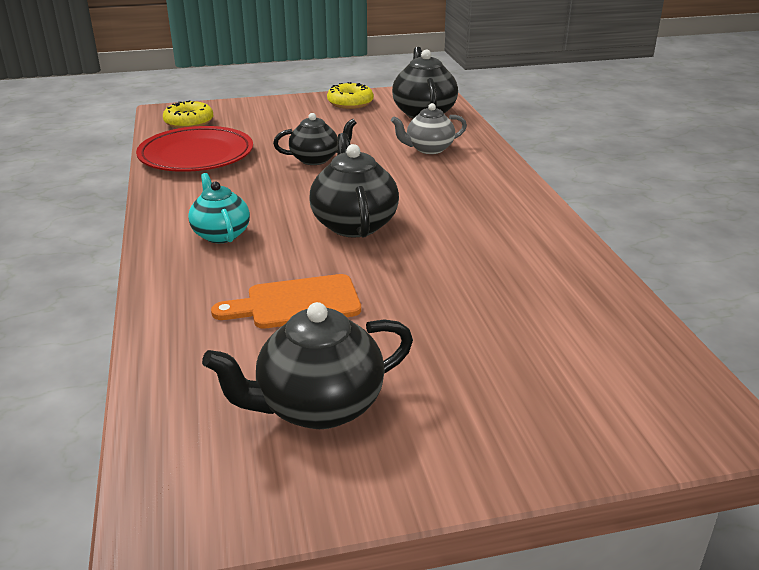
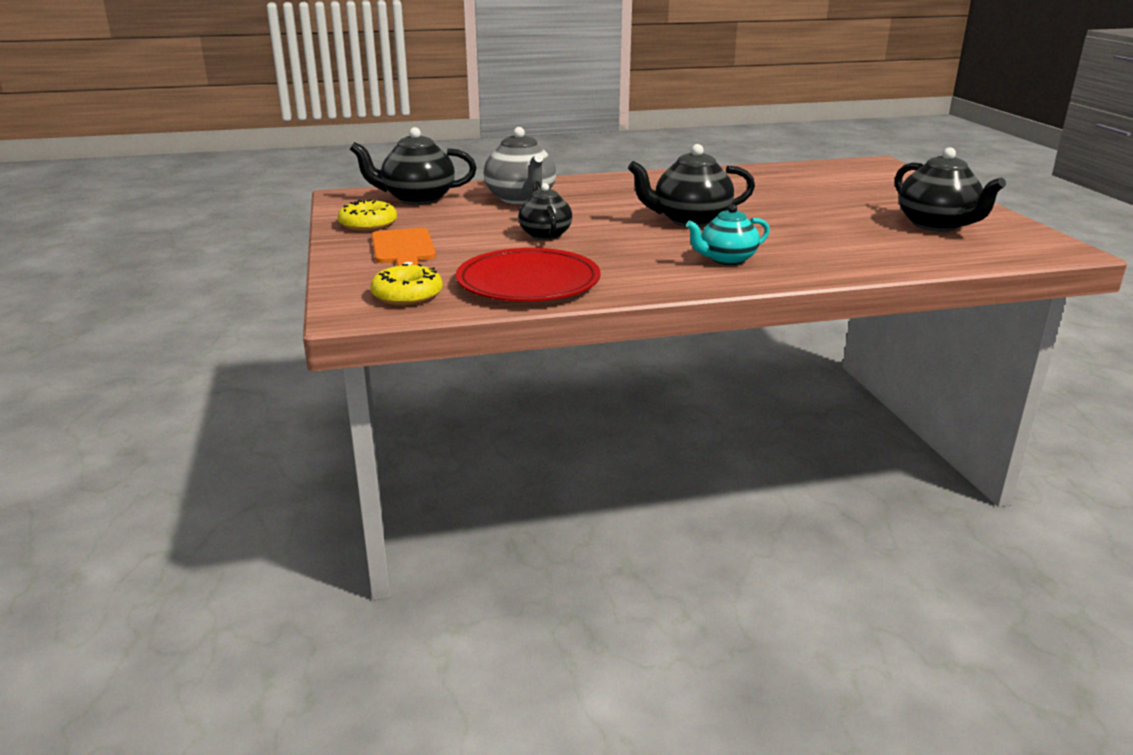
camera: 90 degrees left, 5 degrees down
orange cutting board [211,274,361,329] -> orange cutting board moved to [372,228,436,266]
grey teapot [391,103,467,154] -> grey teapot [484,127,556,204], size x1.51

